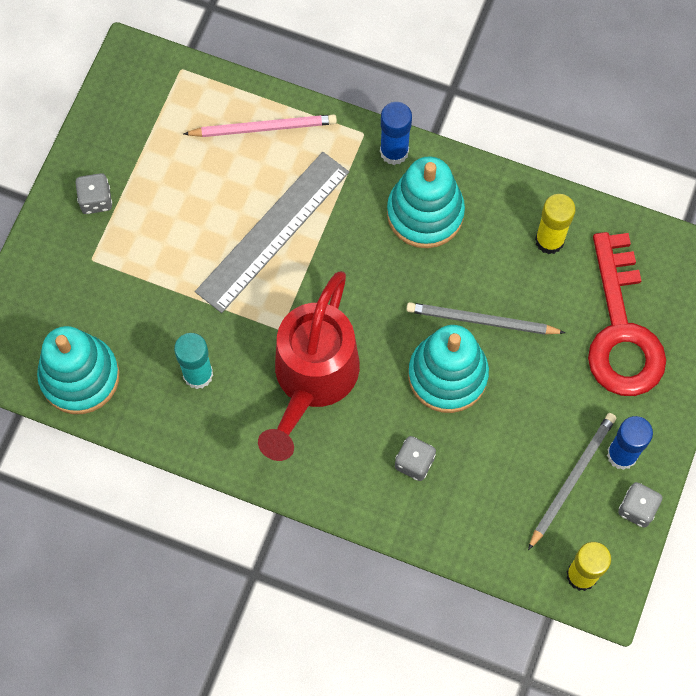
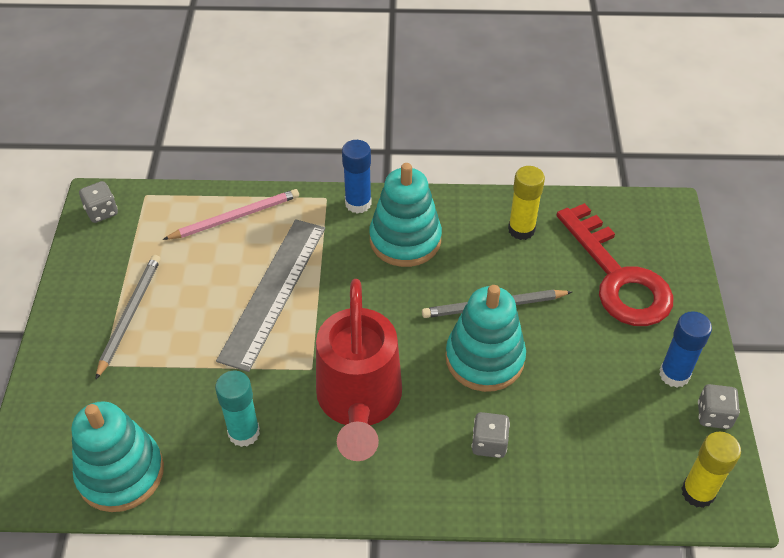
camera: 20 degrees left, 20 degrees down
grey dice [75,173,112,214] -> grey dice moved to [79,181,118,223]
grey pencil [528,413,616,550] -> grey pencil moved to [95,255,160,380]

